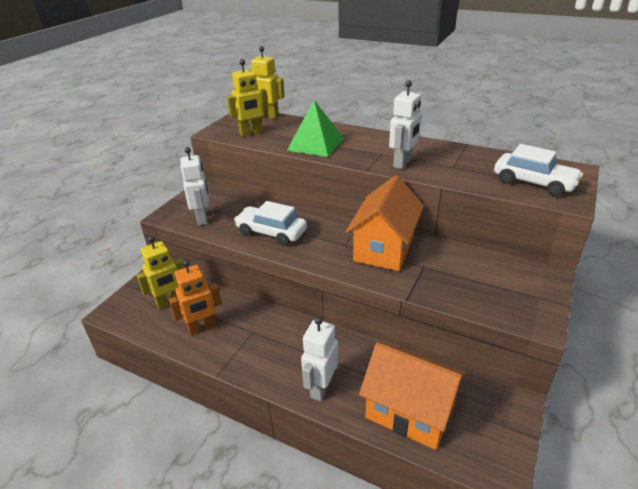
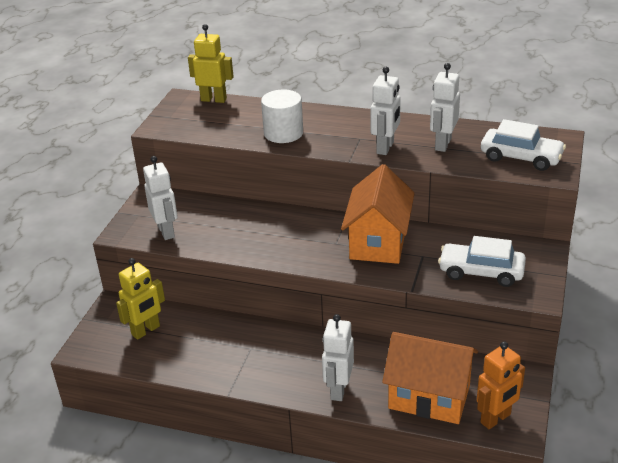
camera: 10 degrees left, 0 degrees up
orange robot [169,260,222,335] -> orange robot moved to [477,341,525,429]
yellow robot [227,59,268,137] -> none
white car [234,201,307,246] -> white car moved to [438,236,526,287]
green pyramid [287,100,344,157] -> white cylinder [261,90,303,143]
none -> white robot [430,63,460,152]

